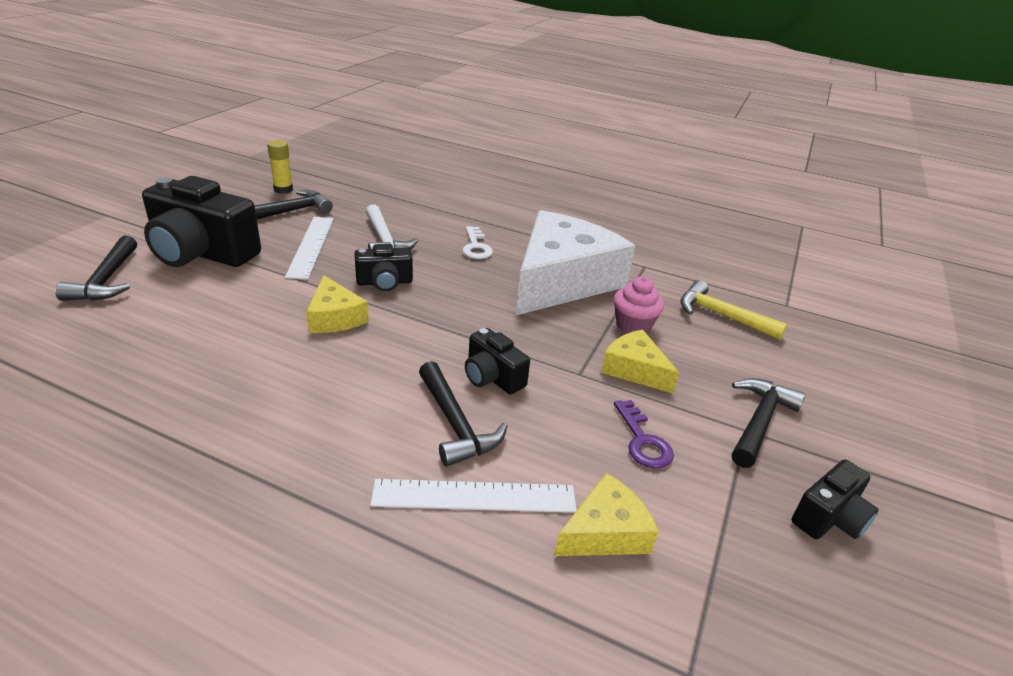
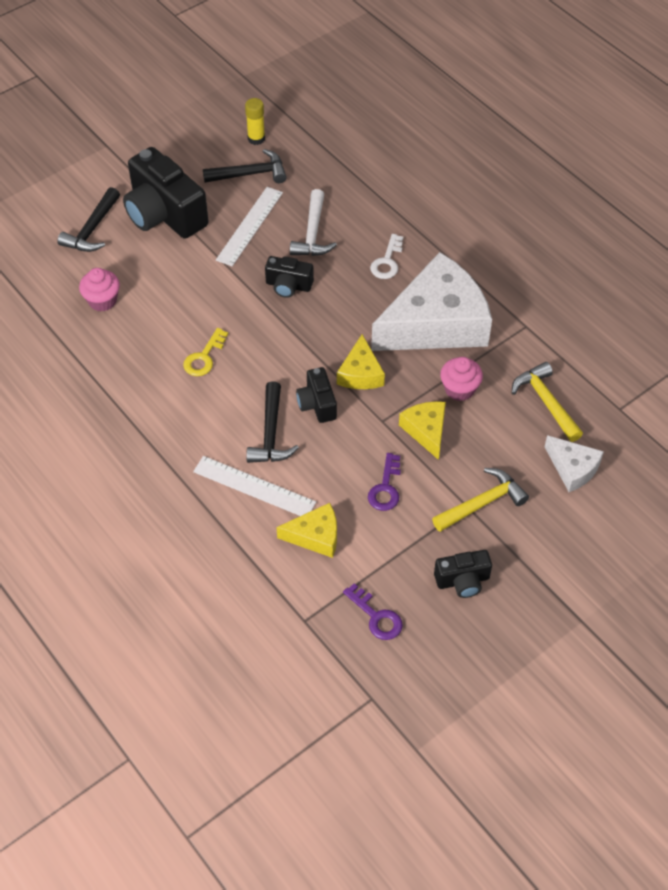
camera: 30 degrees right, 20 degrees up
yellow cheese [306,275,369,333] -> yellow cheese moved to [337,334,385,389]
black hammer [732,378,806,468] -> yellow hammer [432,468,529,532]
none -> pink cupcake [79,268,120,311]
none -> yellow key [183,328,228,376]
none -> purple key [343,583,403,640]
none -> white cheese [545,435,604,492]

